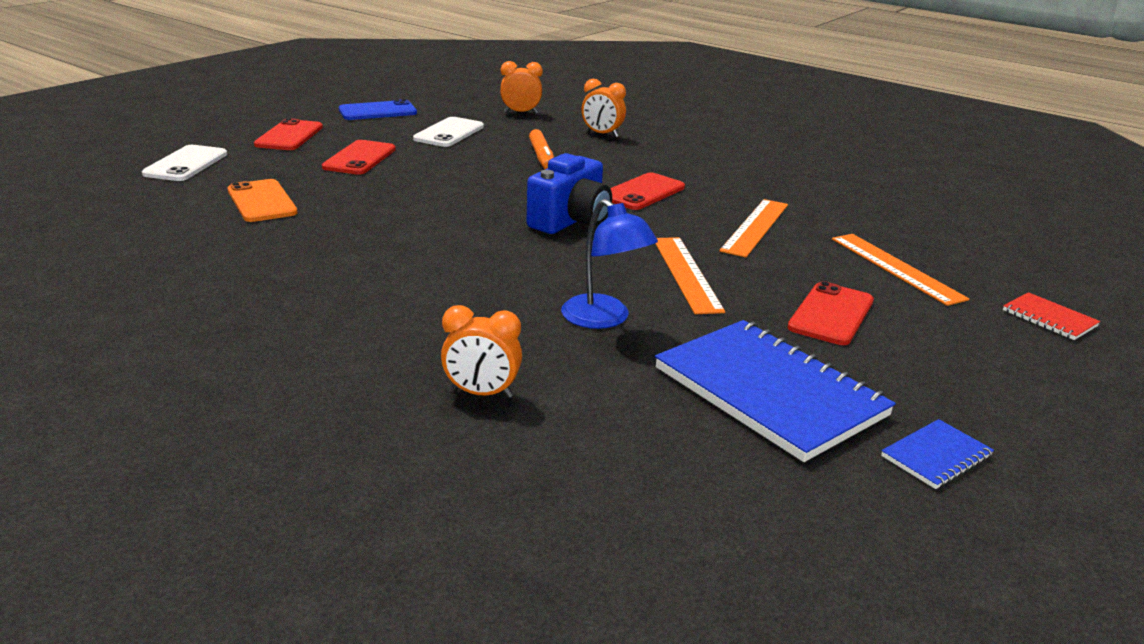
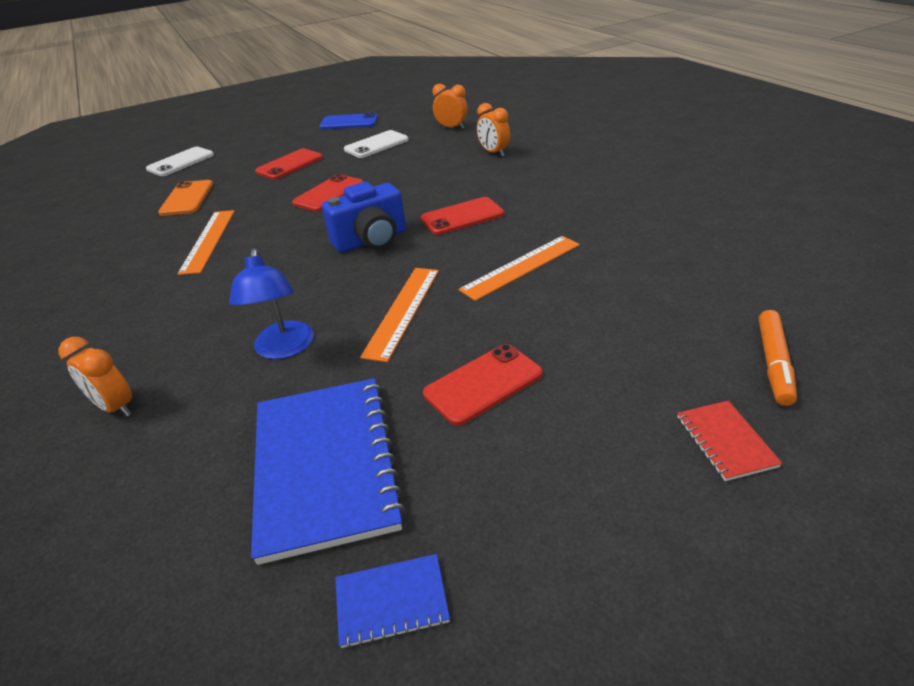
camera: 30 degrees right, 10 degrees up
red phone [254,118,323,150] -> red phone moved to [292,174,363,212]
orange marker [529,129,554,169] -> orange marker moved to [759,310,797,406]
orange ruler [832,234,969,306] -> orange ruler moved to [177,210,235,275]

